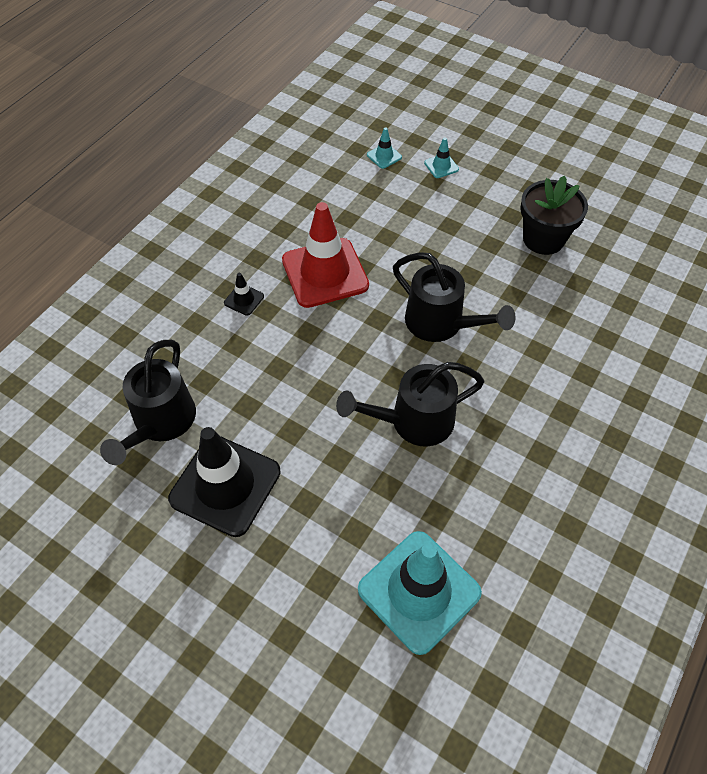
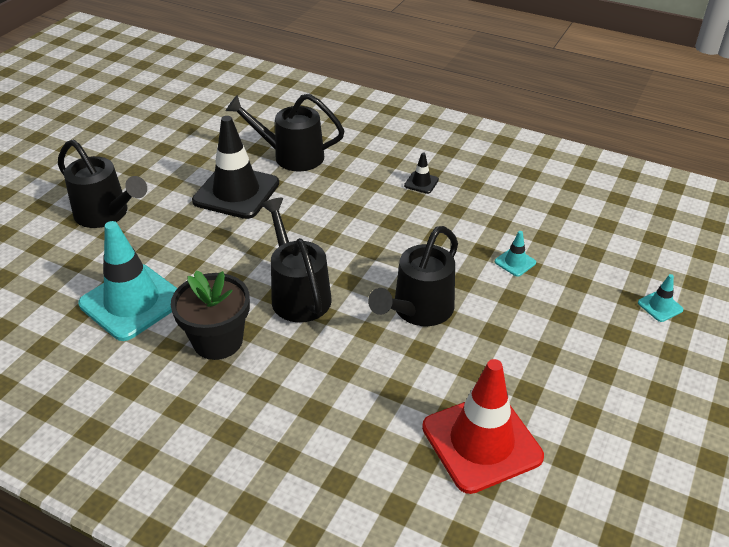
camera: 85 degrees right, 15 degrees down
red traffic cone [282,202,369,308] -> red traffic cone moved to [422,359,544,494]
turquoise traffic cone [367,127,402,169] -> turquoise traffic cone moved to [495,231,536,277]
black flower pot [520,175,588,255] -> black flower pot moved to [171,270,250,360]
none -> black watering can [58,140,147,228]

